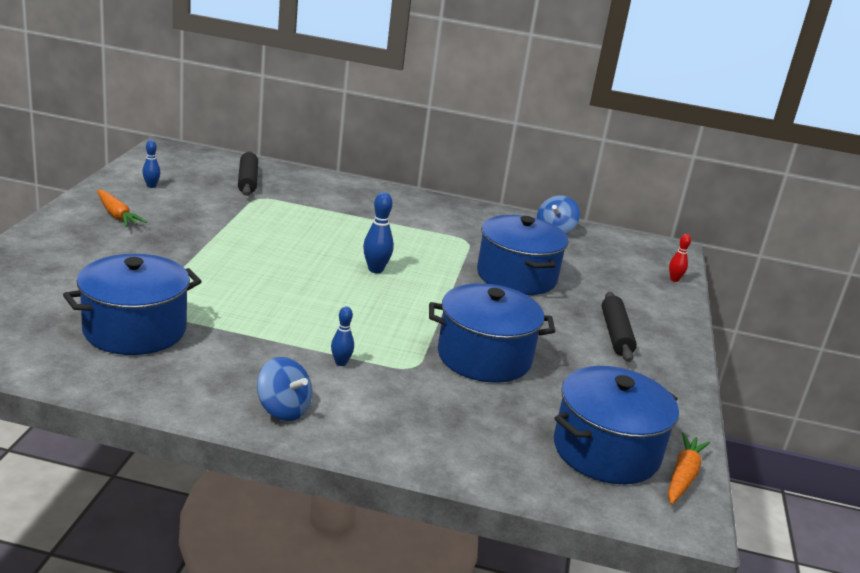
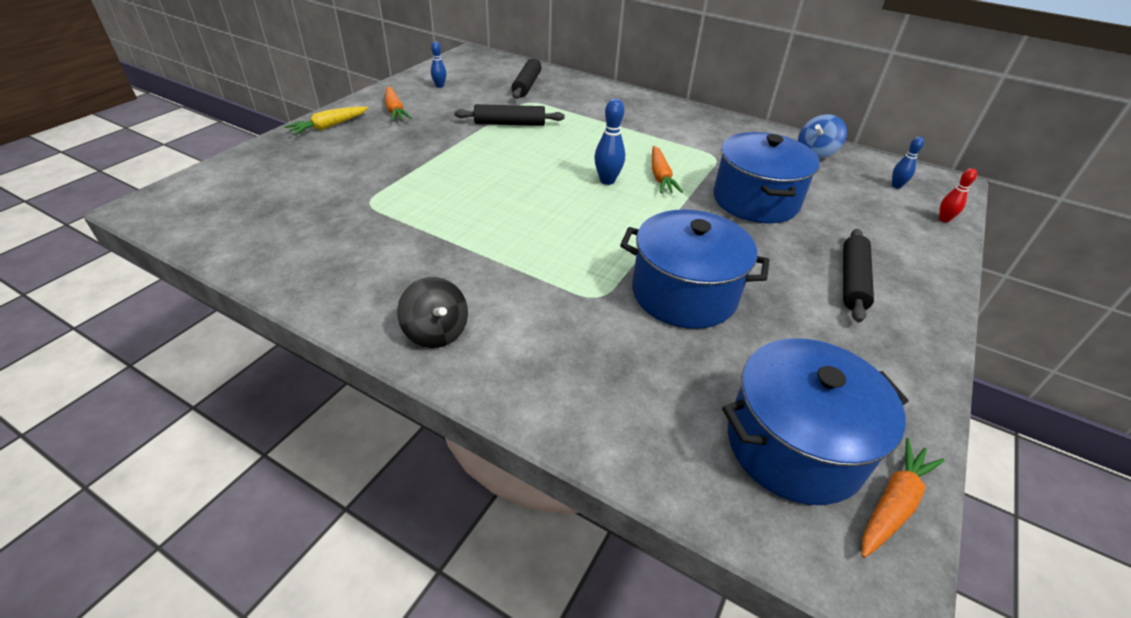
camera: 20 degrees right, 15 degrees up
blue pot [63,254,202,355] -> none
blue spinning top [257,357,312,421] -> black spinning top [397,277,468,348]
blue bowling pin [331,306,354,366] -> blue bowling pin moved to [892,137,924,189]
none -> yellow carrot [285,106,368,135]
none -> black rolling pin [454,104,565,126]
none -> orange carrot [652,146,683,193]

